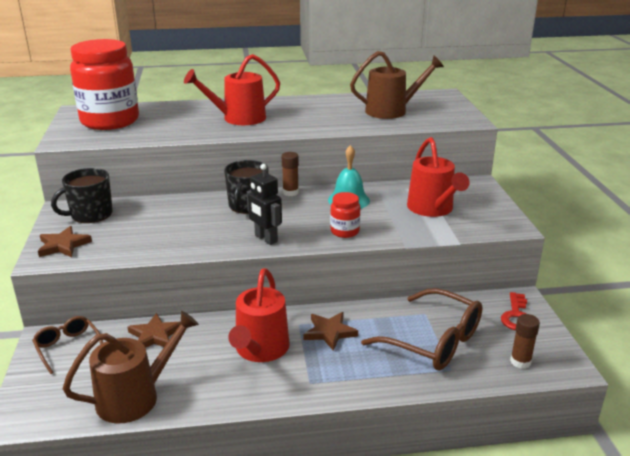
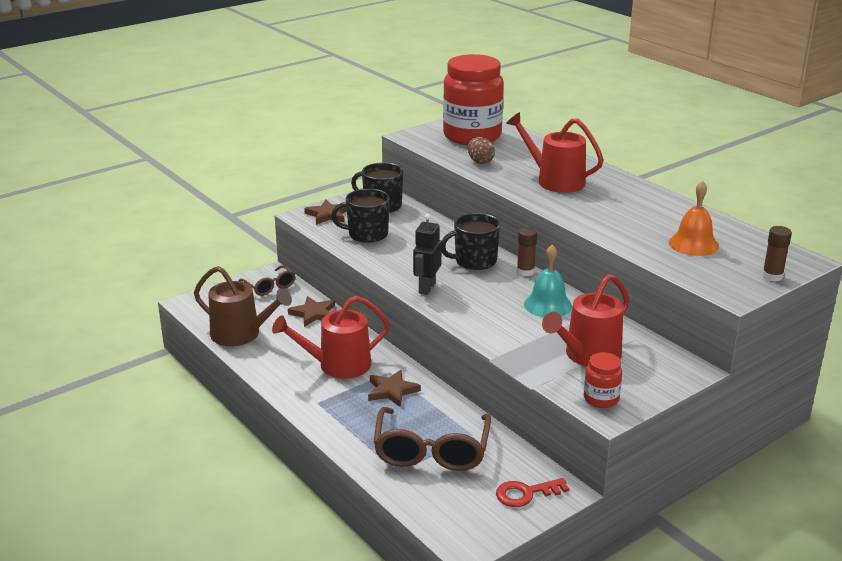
camera: 60 degrees right, 0 degrees up
brown glasses [32,316,103,374] -> brown glasses turned 120 degrees clockwise [239,265,296,296]
red jar [330,192,360,238] -> red jar moved to [584,352,622,408]
brown watering can [350,51,444,119] -> orange bell [669,181,719,256]
brown glue stick [510,314,540,369] -> brown glue stick moved to [762,226,792,282]
none -> black mug [331,189,390,243]
none -> brown egg [468,137,495,164]

